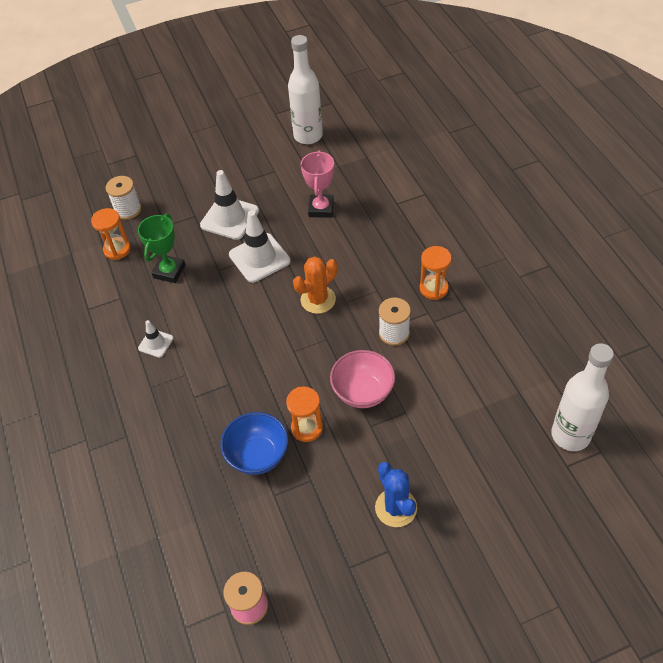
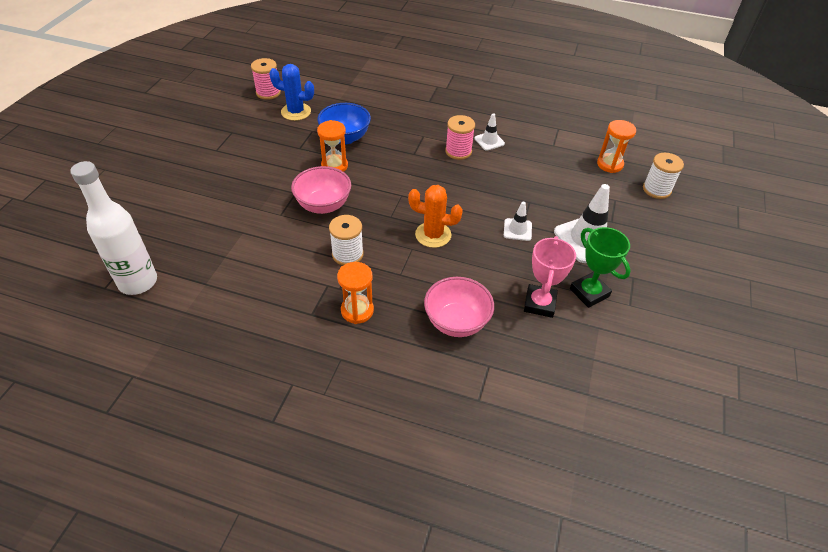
camera: 125 degrees right, 5 degrees down
green trophy [138,214,185,283] -> green trophy moved to [570,227,631,308]
white traffic cone [229,210,291,283] -> white traffic cone [504,202,532,241], size x0.53
white bottle [288,35,323,144] -> none
orange cactus [293,257,337,314] -> orange cactus turned 75 degrees counterclockwise [408,185,463,248]
pink trophy [301,150,334,218] -> pink trophy turned 60 degrees clockwise [524,236,576,318]
blue cactus [375,462,417,527] -> blue cactus moved to [269,64,314,121]
none -> pink bowl [424,277,494,337]
none -> pink spool [445,115,475,160]

